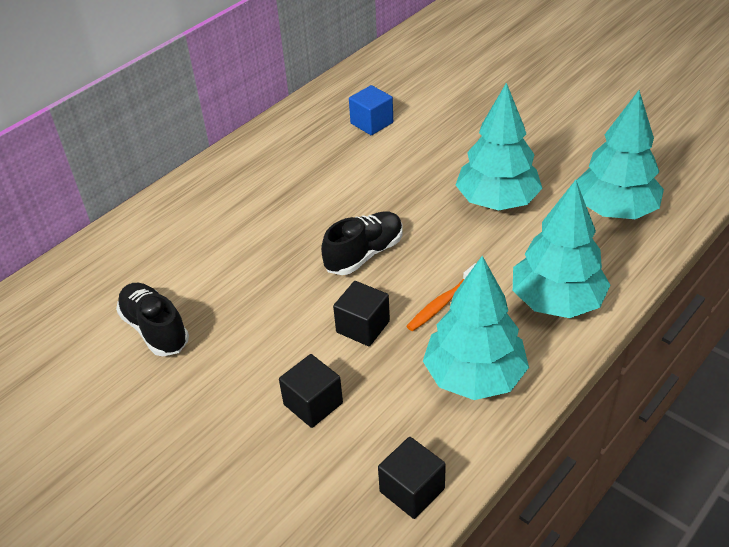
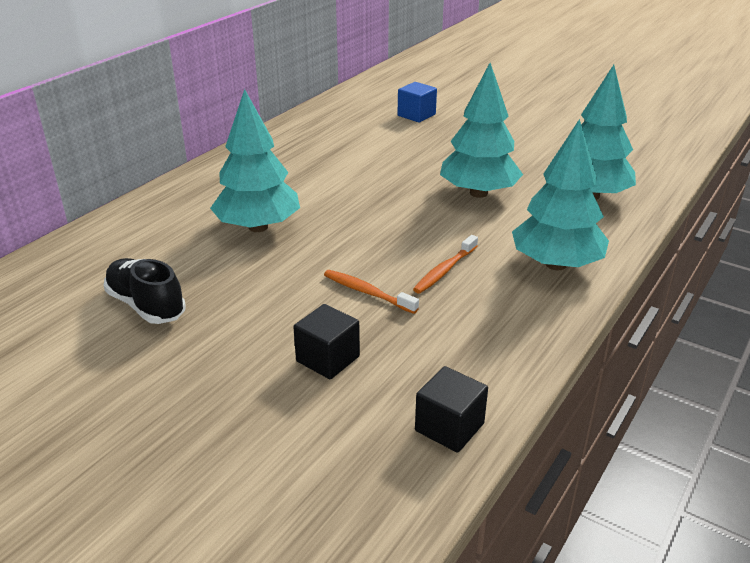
camera: 10 degrees left, 10 degrees down
black shoe [321,211,403,275] -> none
black cube [333,281,390,346] -> orange toothbrush [324,270,419,314]
blue cube [349,85,393,135] -> blue cube moved to [398,82,437,122]
turquoise tree [423,256,529,400] -> turquoise tree moved to [210,89,300,232]

